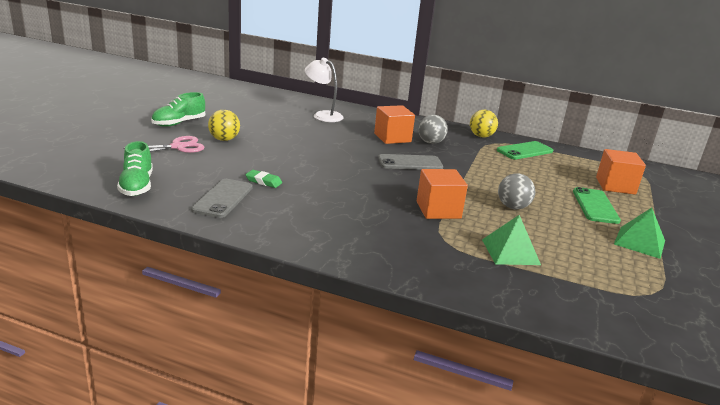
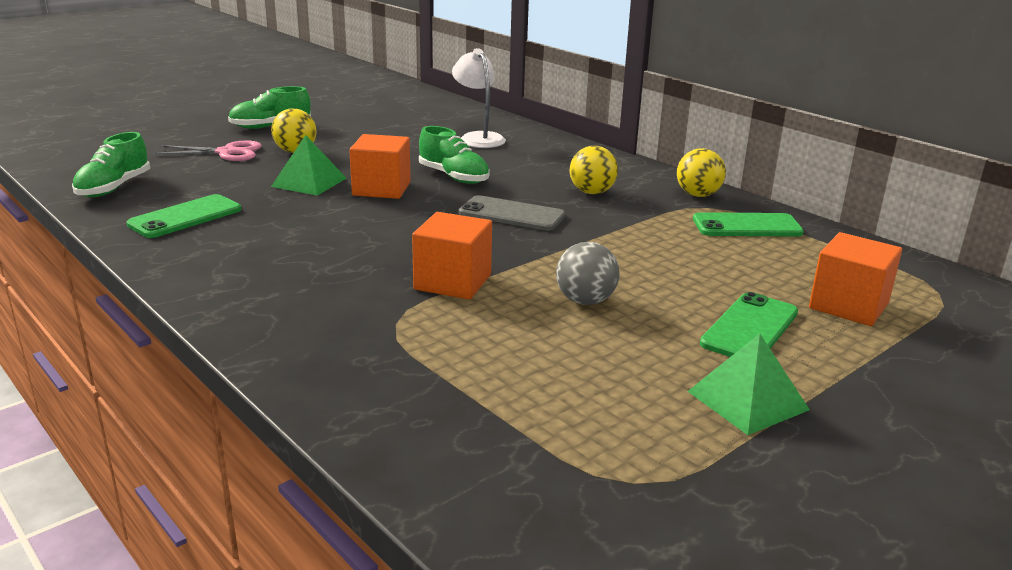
camera: 30 degrees right, 0 degrees up
grey phone [191,179,253,218] -> green phone [126,194,241,238]
green eraser [245,170,282,188] -> none
orange cube [374,105,415,144] -> orange cube moved to [349,134,411,199]
grey ball [418,115,448,144] -> yellow ball [570,146,618,194]
green pyramid [482,215,541,265] -> green pyramid moved to [271,135,347,196]
none -> green shoe [419,126,490,184]

